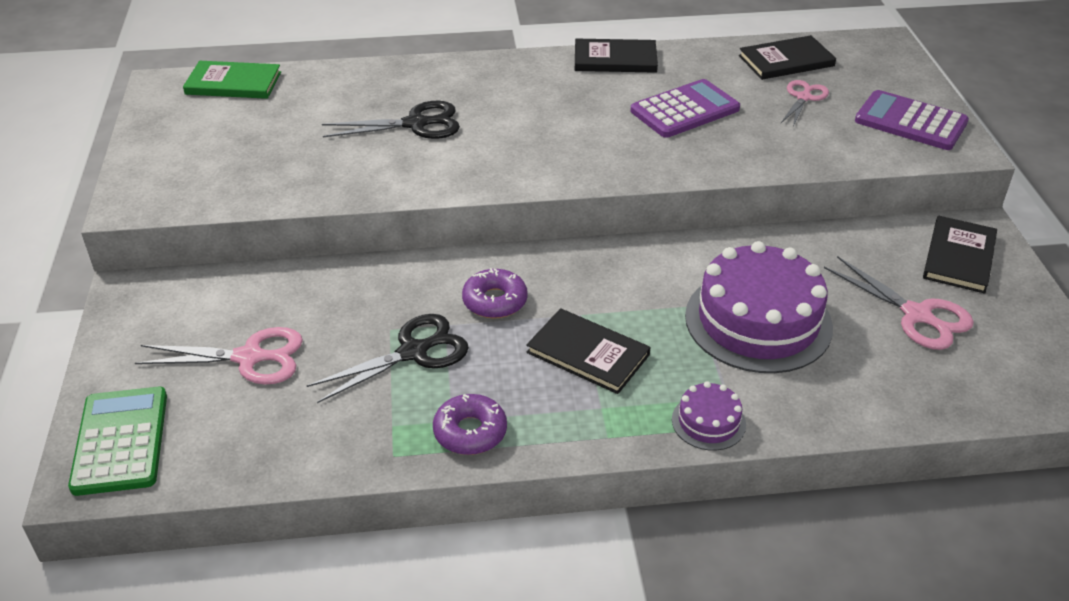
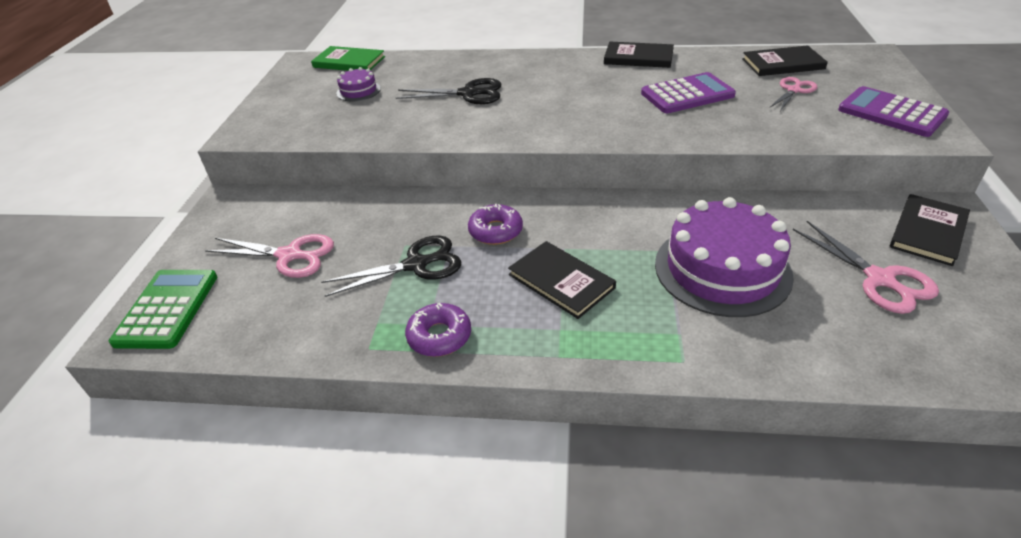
camera: 15 degrees right, 0 degrees up
purple cake [672,382,746,451] -> purple cake moved to [336,67,381,101]

